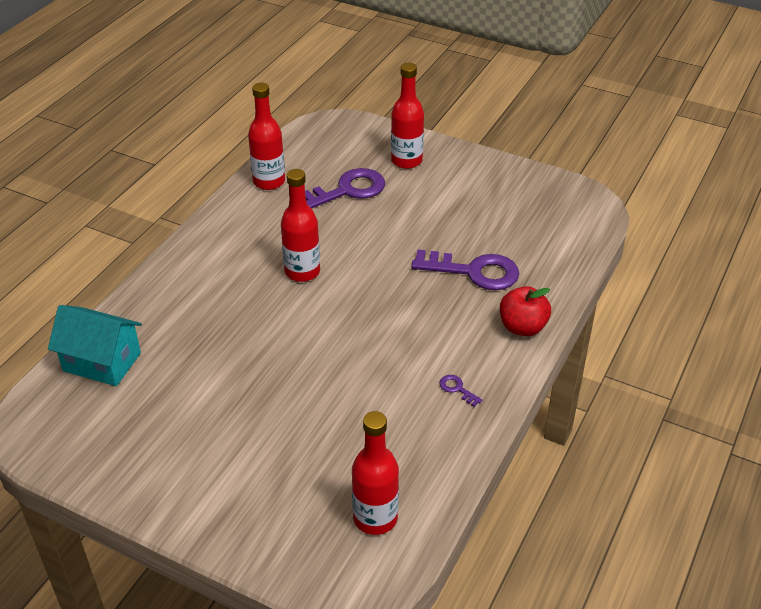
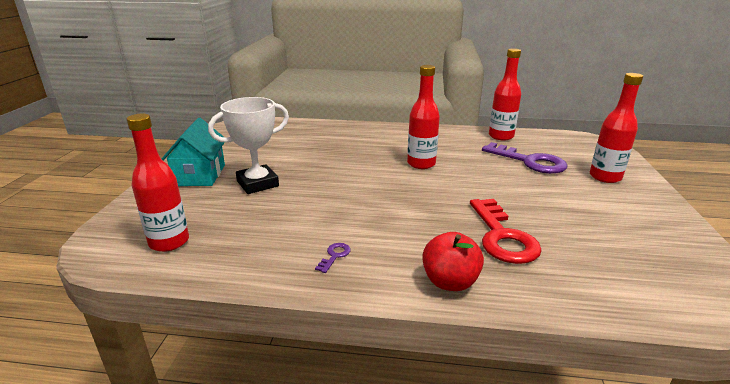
camera: 70 degrees right, 15 degrees down
turquoise house [48,305,142,386] -> turquoise house moved to [161,118,225,186]
purple key [411,250,519,290] -> red key [470,199,542,264]
none -> white trophy [208,97,289,194]

